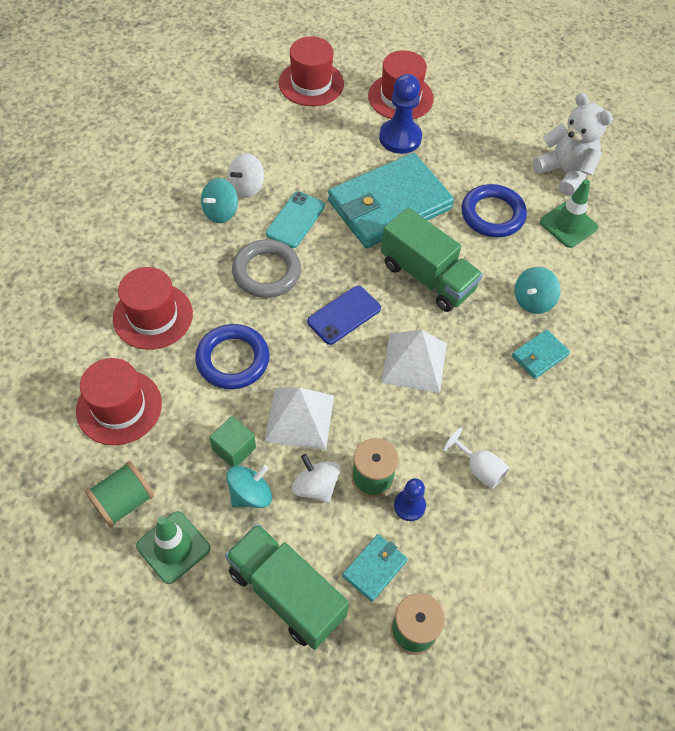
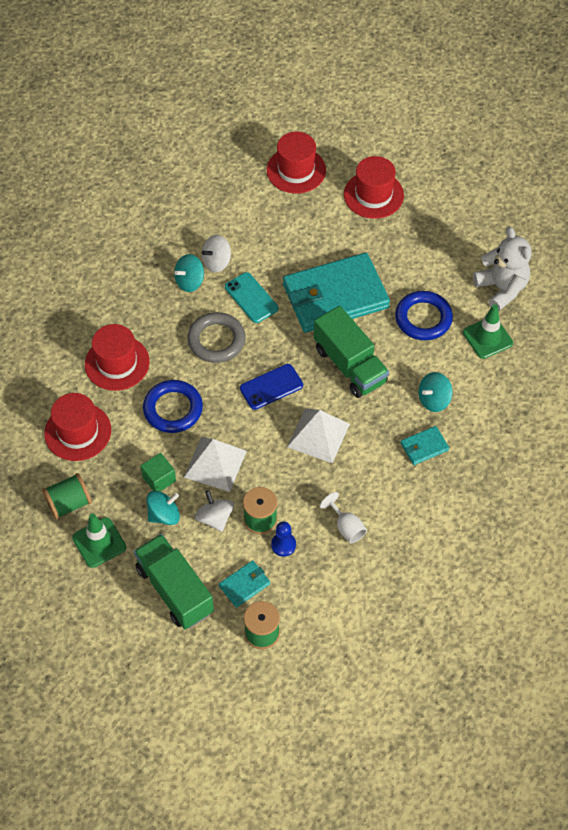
camera: 15 degrees right, 0 degrees up
turquoise phone [266,191,325,248] -> turquoise phone turned 75 degrees counterclockwise [225,272,278,323]
blue pawn [379,74,422,154] -> none

